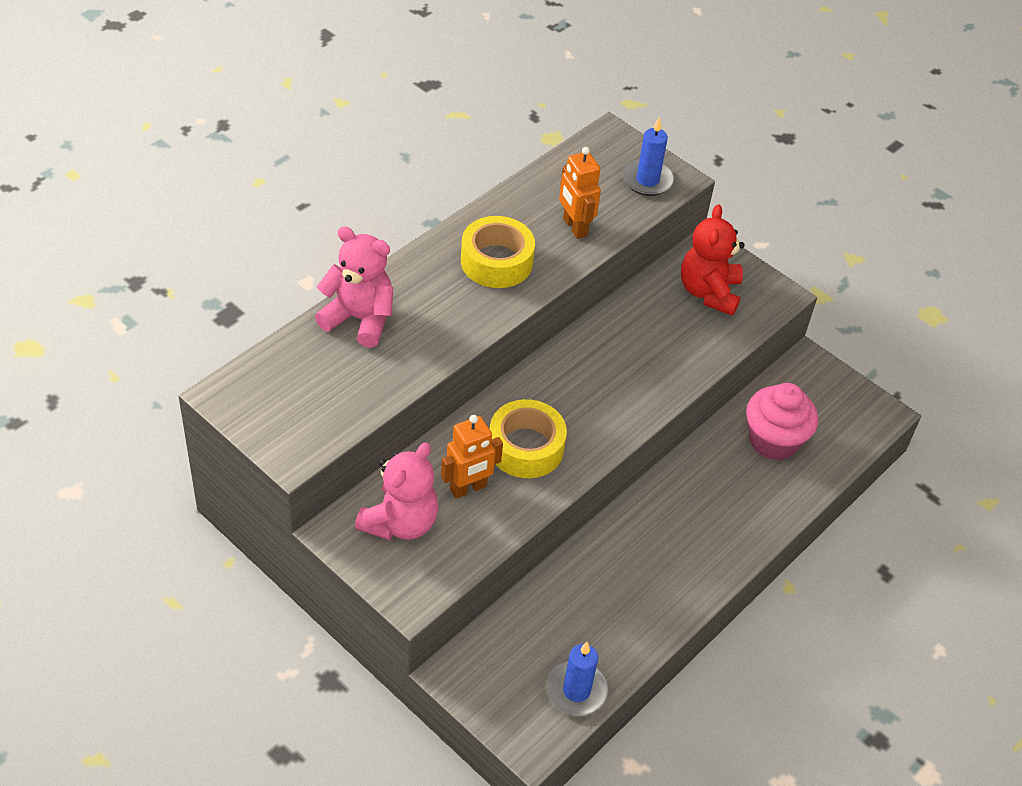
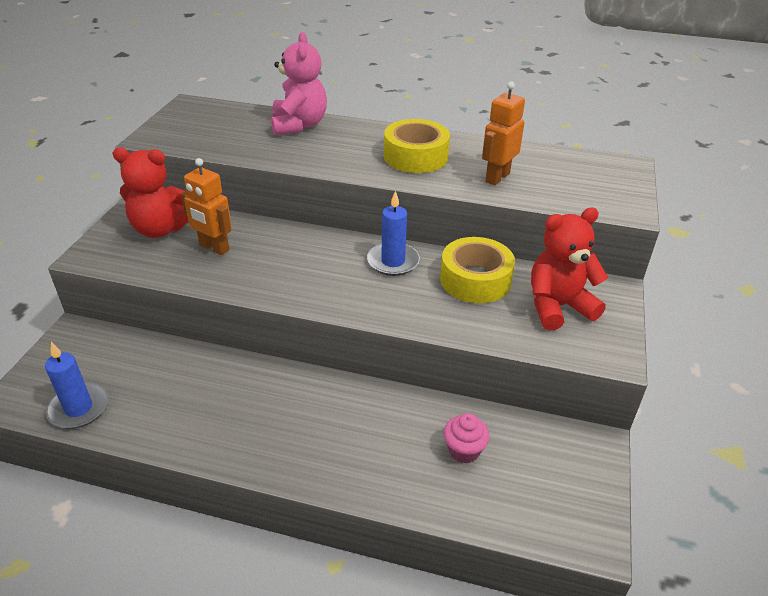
camera: 65 degrees right, 10 degrees down
pink teddy bear [355,442,439,540] -> red teddy bear [112,147,188,238]
yellow tape [490,399,567,478] -> yellow tape moved to [440,237,515,303]
blue candle [622,117,674,196] -> blue candle moved to [367,190,420,276]
pink cupcake [746,383,818,460] -> pink cupcake [444,413,490,464], size x0.55

